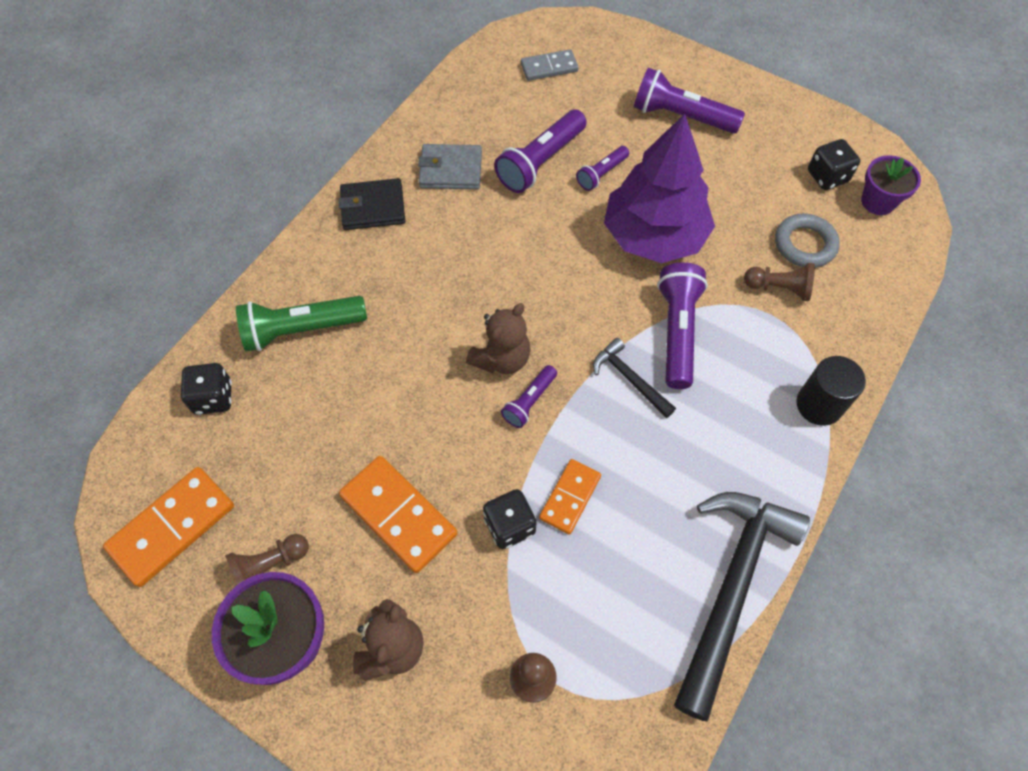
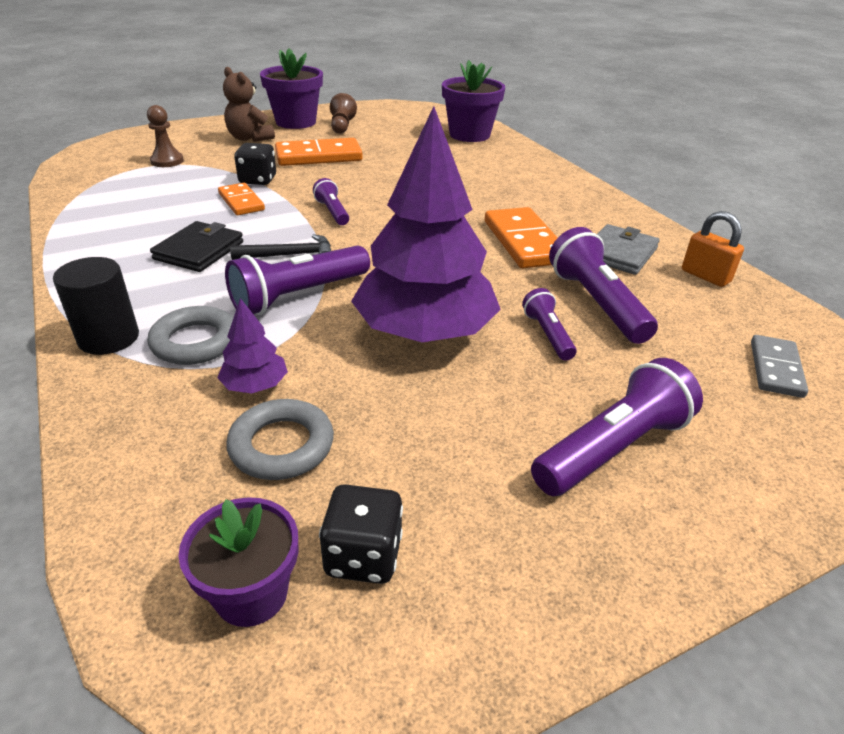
camera: 120 degrees right, 25 degrees down
orange domino [103,467,234,587] -> orange domino moved to [485,207,558,268]
black dice [181,363,232,415] -> purple flower pot [442,60,505,142]
green flashlight [236,296,367,352] -> none
black wallet [338,178,405,230] -> black wallet moved to [150,221,243,272]
brown teddy bear [466,303,531,374] -> none
purple flashlight [657,262,708,389] -> purple flashlight turned 105 degrees clockwise [225,245,370,315]
black hammer [674,492,810,722] -> none
brown pawn [744,263,815,301] -> purple tree [217,298,288,394]
none -> grey ring [147,306,233,365]
none -> orange padlock [682,211,744,287]

